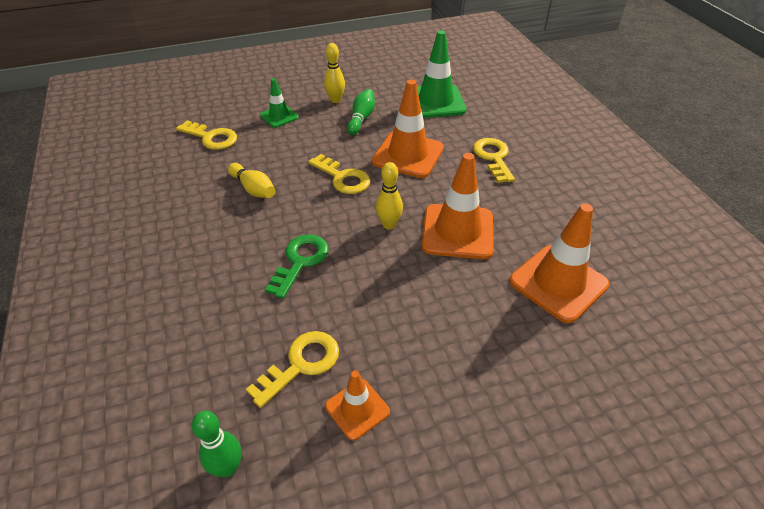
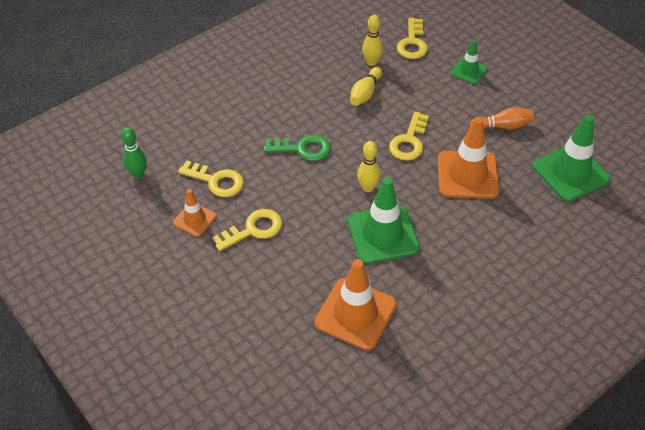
camera: 70 degrees right, 5 degrees up
yellow bowling pin [324,43,345,103] -> yellow bowling pin moved to [362,15,383,66]
green bowling pin [347,89,375,135] -> orange bowling pin [470,107,534,129]
orange traffic cone [422,153,494,259] -> green traffic cone [348,177,420,264]
yellow key [473,138,515,183] -> yellow key moved to [212,209,282,251]

